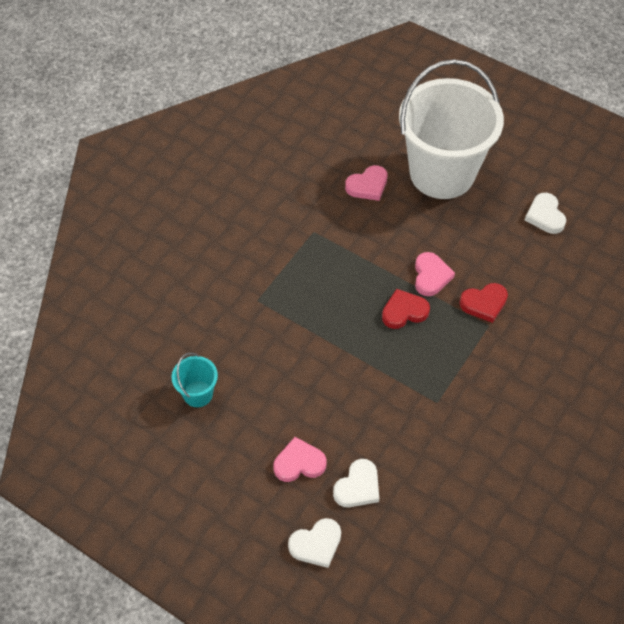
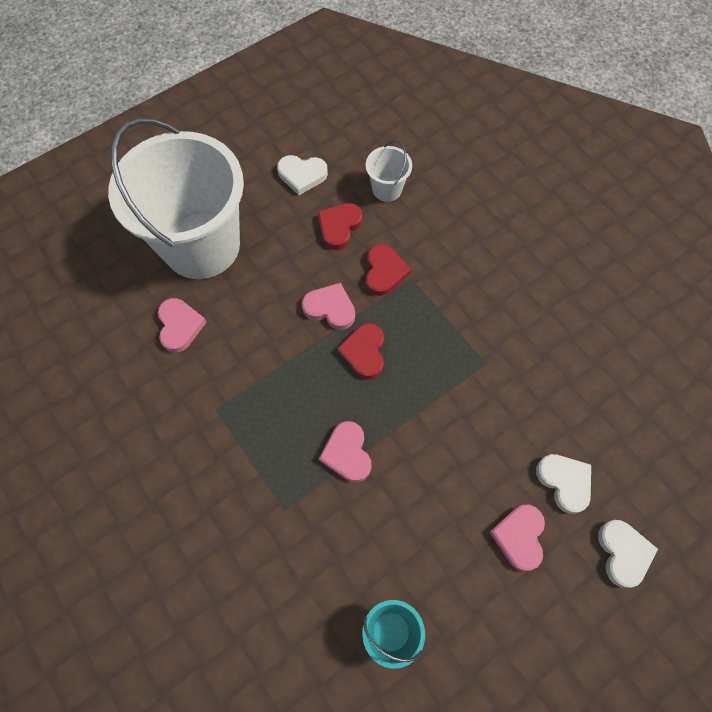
camera: 70 degrees left, 10 degrees up
none -> red heart [318,203,363,250]
none -> pink heart [319,421,371,482]
none -> white bucket [366,140,412,202]

